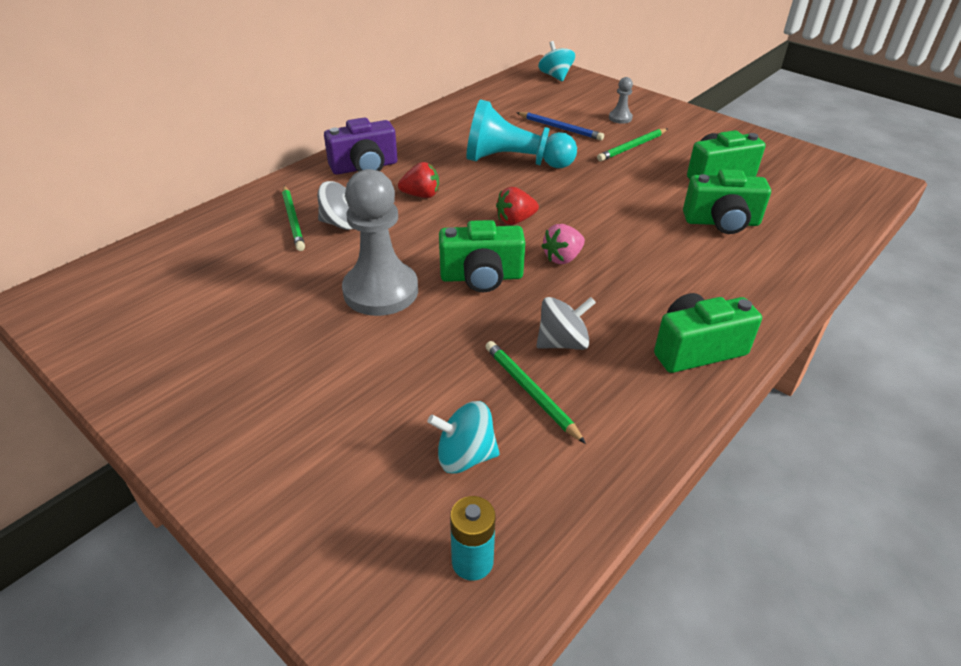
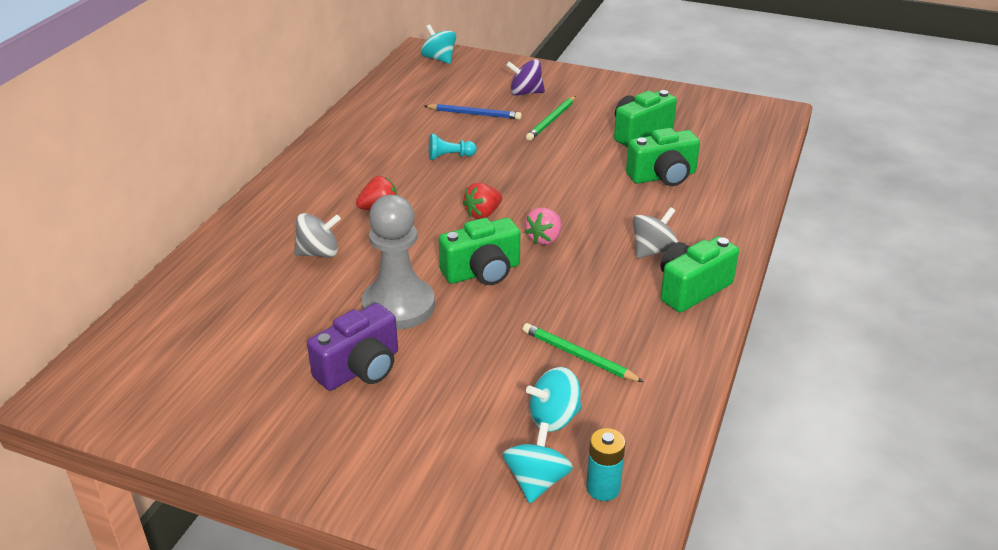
camera: 20 degrees left, 5 degrees down
green pencil [282,185,305,251] -> none
purple camera [324,117,398,175] -> purple camera moved to [307,303,398,391]
turquoise pawn [466,99,577,168] -> turquoise pawn [429,134,477,160], size x0.44
grey spinning top [536,297,596,350] -> grey spinning top moved to [633,207,678,259]
grey pawn [609,77,633,124] -> purple spinning top [506,59,545,96]
none -> turquoise spinning top [503,422,573,503]

